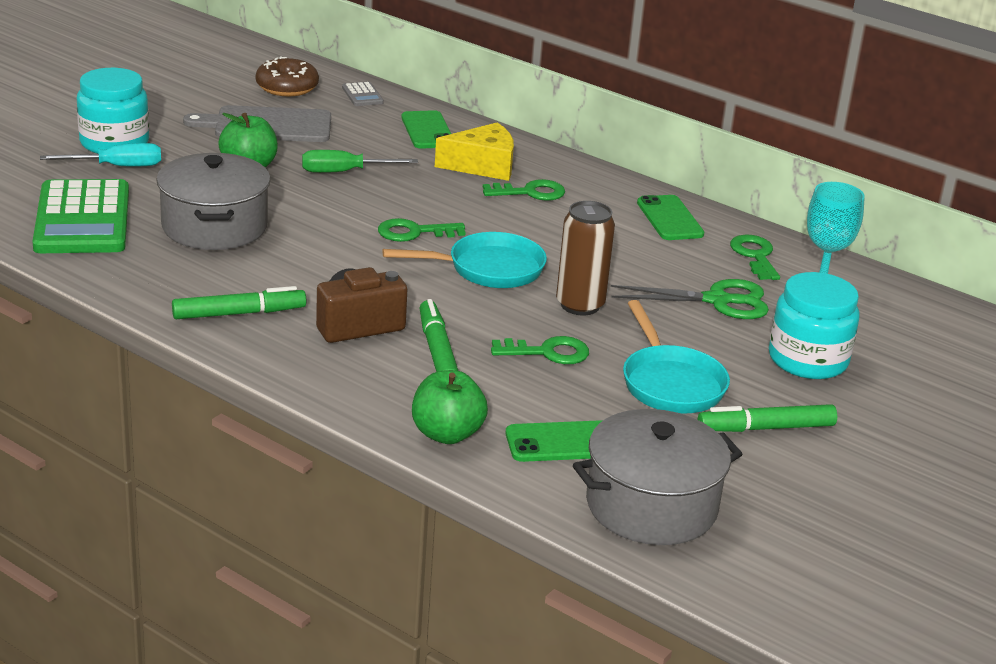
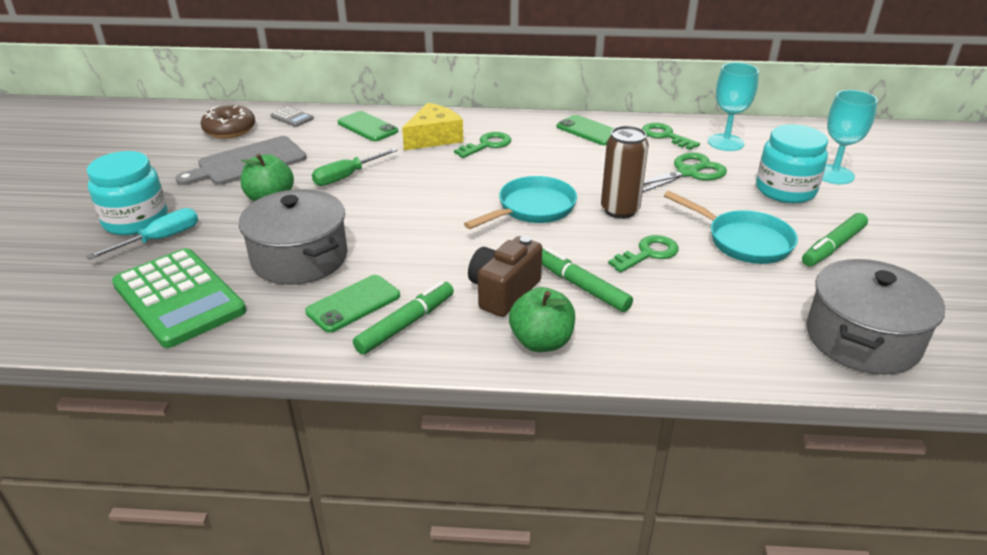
camera: 30 degrees left, 5 degrees up
green key [378,218,466,242] -> none
green apple [412,370,488,444] -> green apple moved to [509,287,575,352]
green phone [505,420,602,462] -> green phone moved to [305,275,400,333]
none -> turquoise goblet [822,90,878,184]

